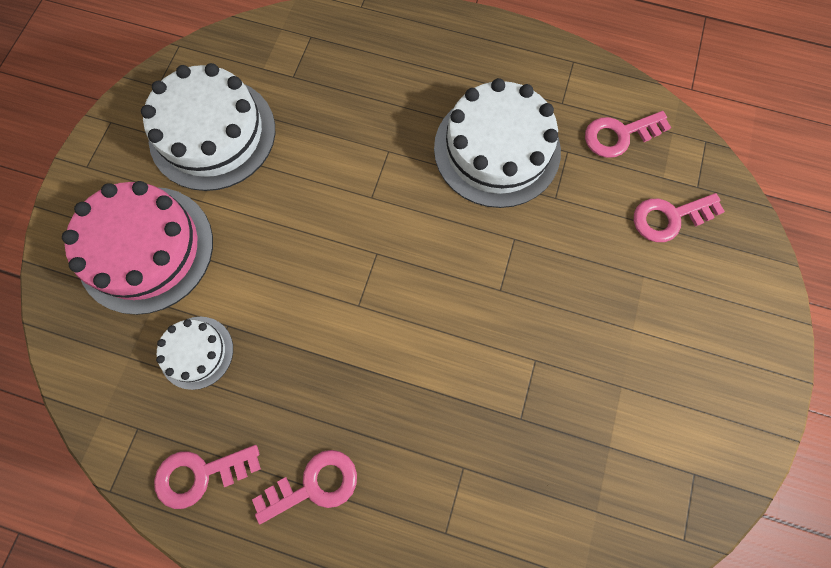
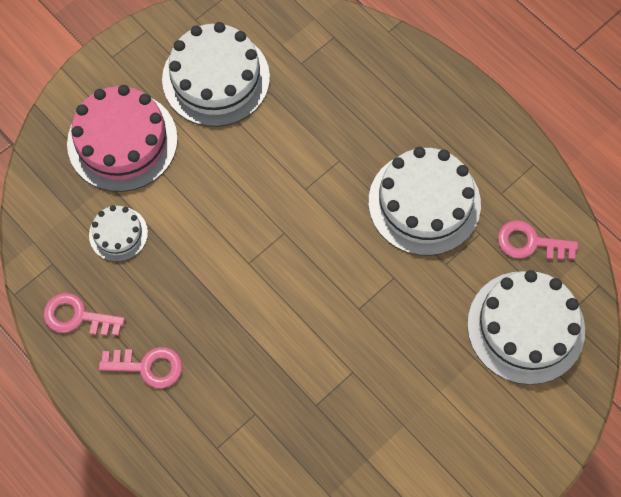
camera: 30 degrees right, 5 degrees down
pink key [634,193,725,242] -> white cake [467,270,585,385]

